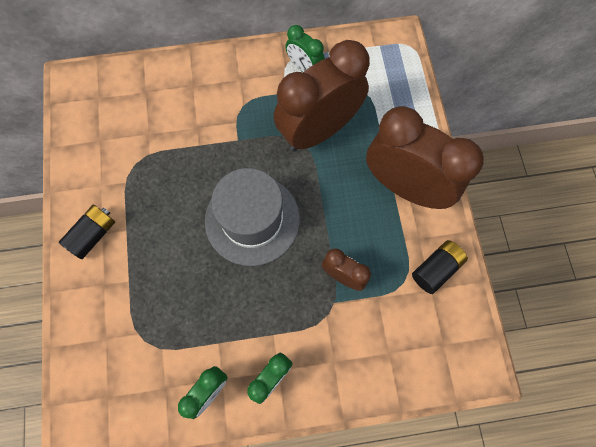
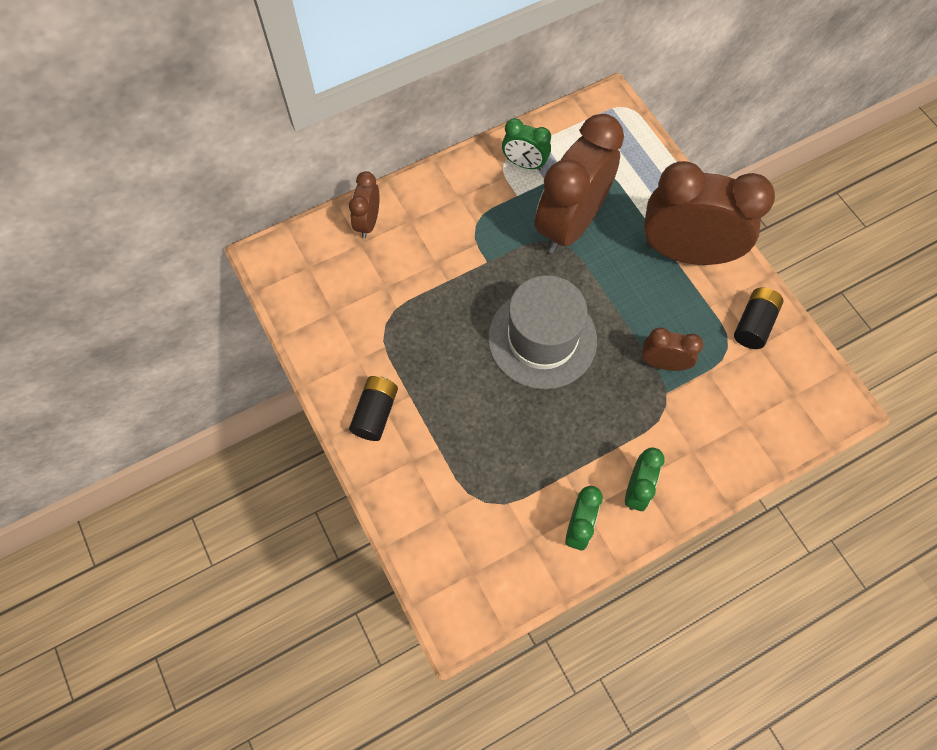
camera: 20 degrees left, 5 degrees down
none -> brown clock [349,171,380,238]

